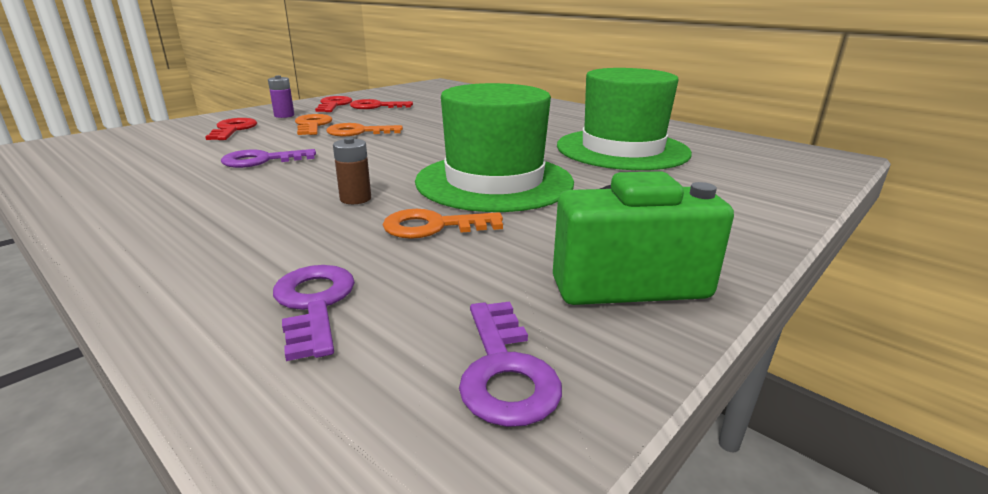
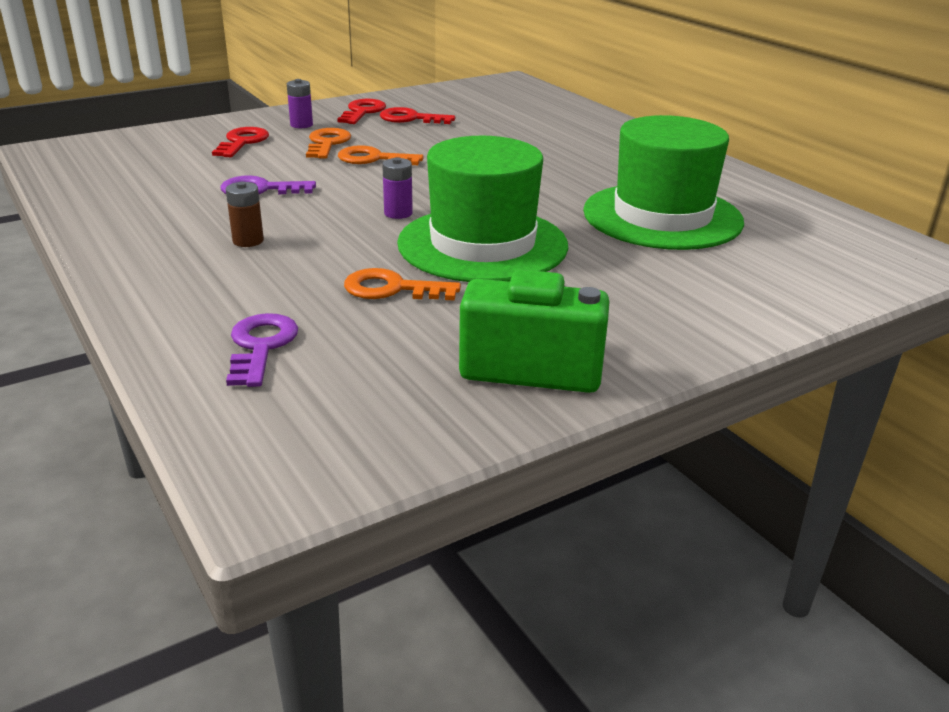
camera: 15 degrees right, 5 degrees up
brown battery [333,137,371,204] -> brown battery moved to [226,182,264,247]
purple key [459,301,562,427] -> none
none -> purple battery [382,157,413,219]

